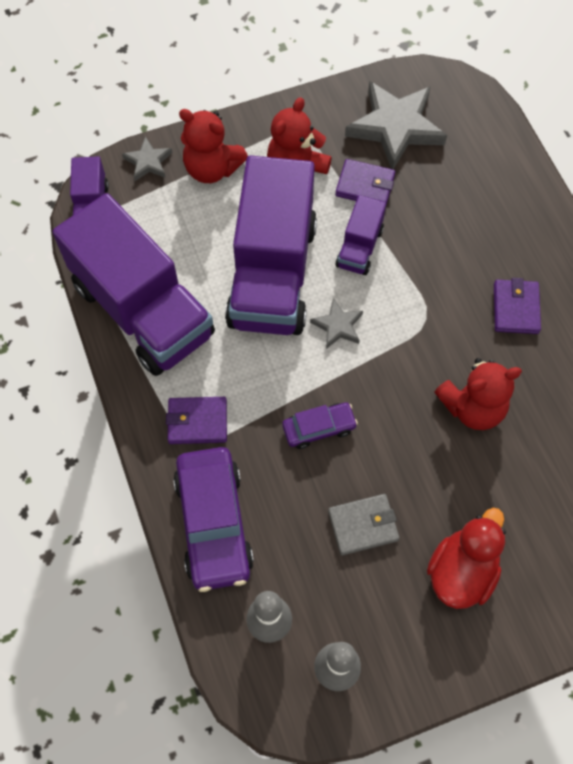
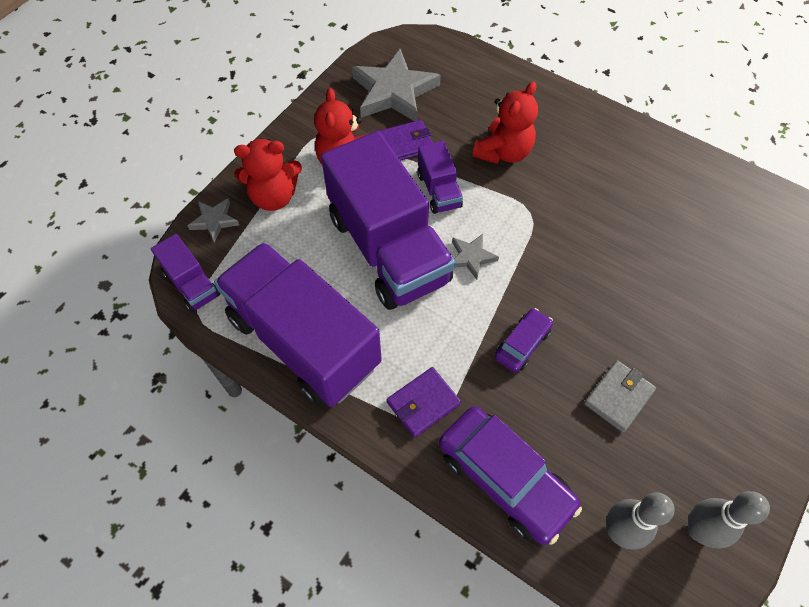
camera: 35 degrees left, 5 degrees down
purple truck [52,193,215,376] -> purple truck turned 150 degrees counterclockwise [214,242,382,407]
red duck [427,508,506,609] -> none
red teddy bear [435,358,522,430] -> red teddy bear moved to [472,82,538,164]
purple wallet [494,278,541,334] -> none

